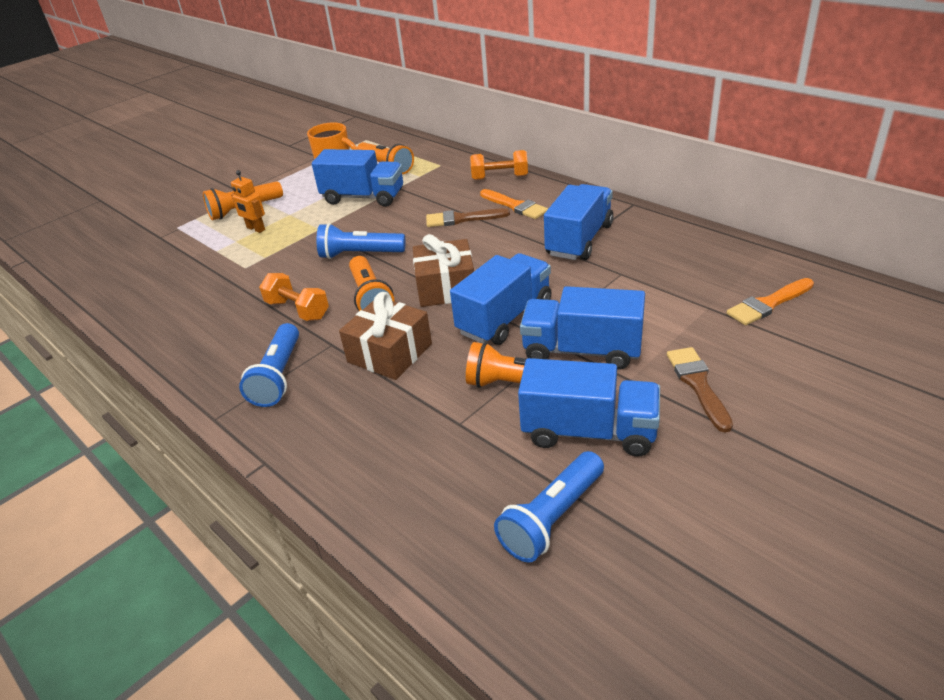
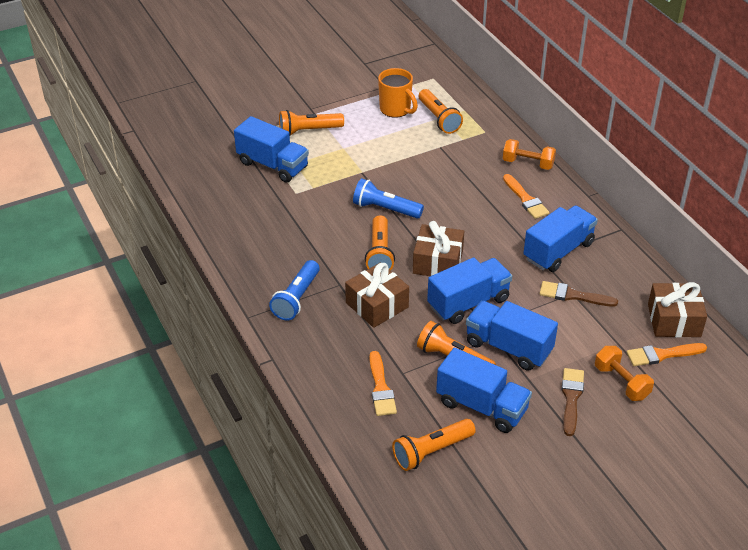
camera: 15 degrees right, 5 degrees up
orange robot [231,170,265,233] -> none
orange dumbbell [259,273,329,321] -> orange dumbbell moved to [595,346,654,401]
blue truck [312,149,403,207] -> blue truck moved to [234,116,309,183]
brown brush [426,208,510,227] -> brown brush moved to [540,281,618,307]
blue flashlight [494,451,604,563] -> orange flashlight [392,419,476,471]
none -> orange brush [370,351,397,416]
none -> brown gift [648,282,707,337]

